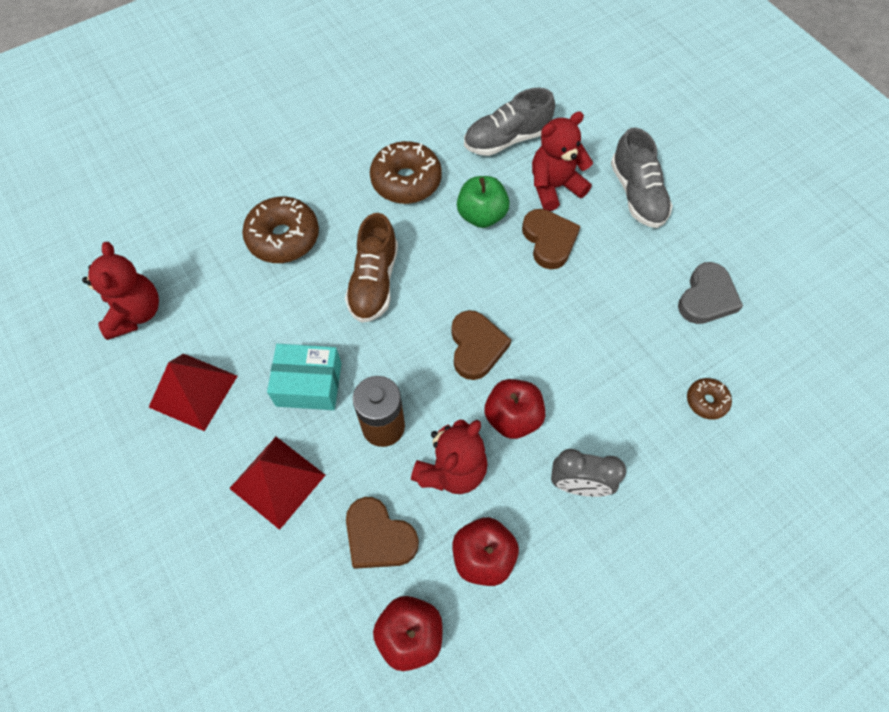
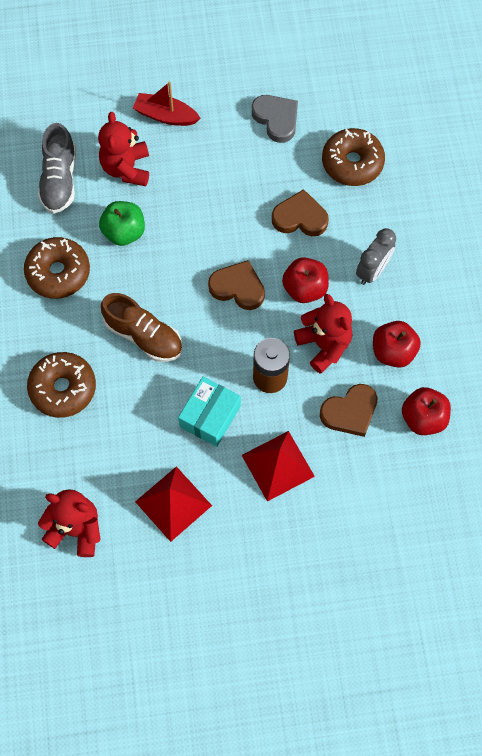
camera: 65 degrees left, 5 degrees up
brown heart [522,209,580,269] -> brown heart moved to [272,189,329,236]
grey shoe [611,128,673,228] -> red boat [133,82,200,126]
brown donut [687,378,732,420] -> brown donut [322,128,385,186], size x1.93

